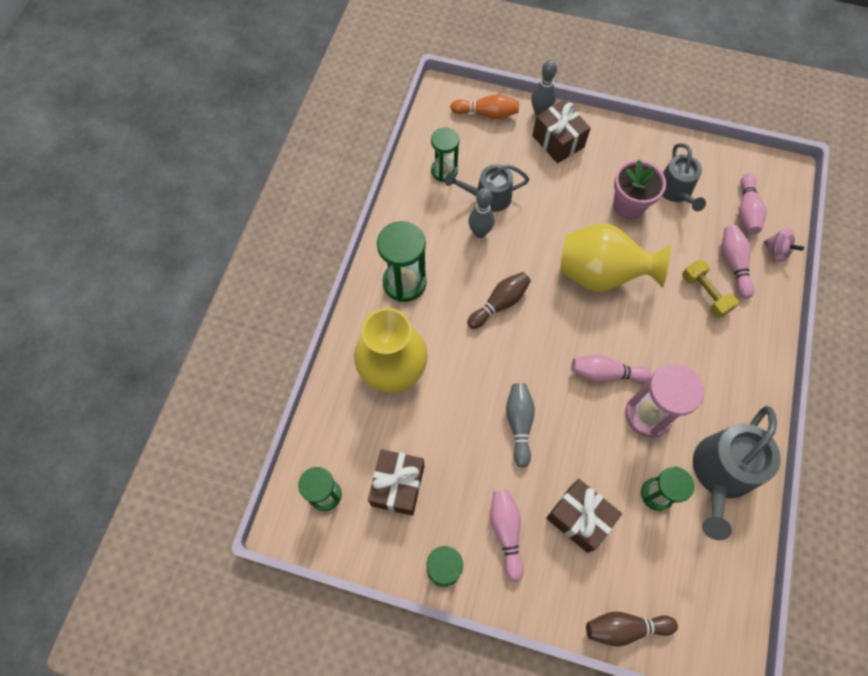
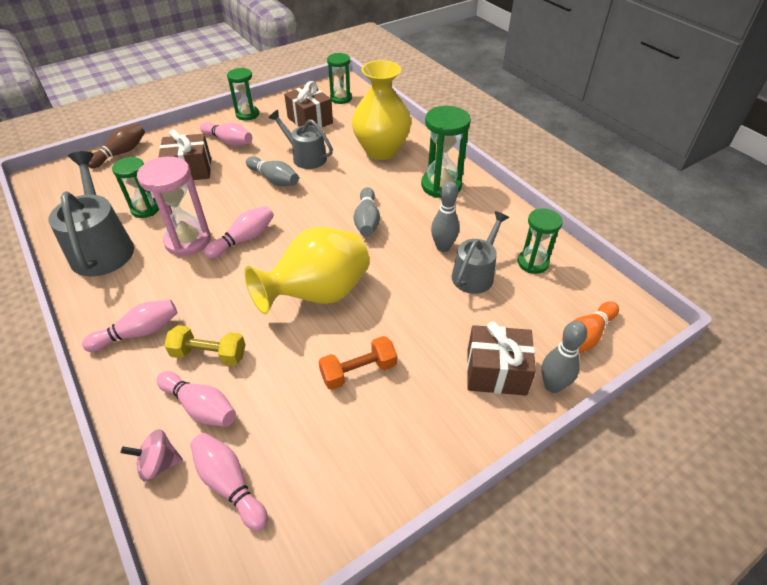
camera: 130 degrees right, 20 degrees down
brown bowling pin [467,272,531,329] -> grey bowling pin [354,187,380,237]
pink flower pot [613,160,666,220] -> orange dumbbell [318,336,397,390]
grey watering can [662,143,706,211] -> grey watering can moved to [268,110,333,169]
none -> pink bowling pin [82,300,178,352]

